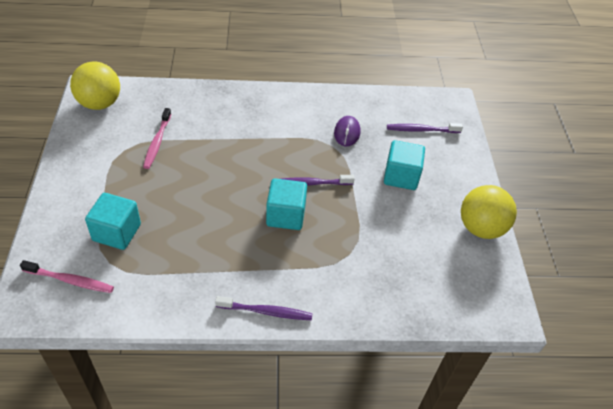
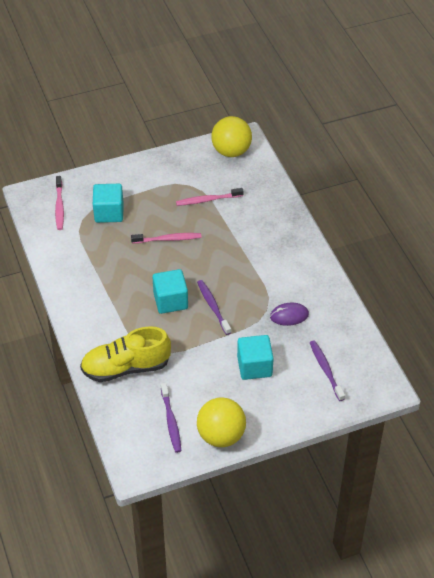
camera: 75 degrees right, 0 degrees up
purple toothbrush [215,296,313,320] -> purple toothbrush moved to [161,383,181,453]
none -> yellow shoe [80,326,171,382]
none -> pink toothbrush [131,233,201,244]

